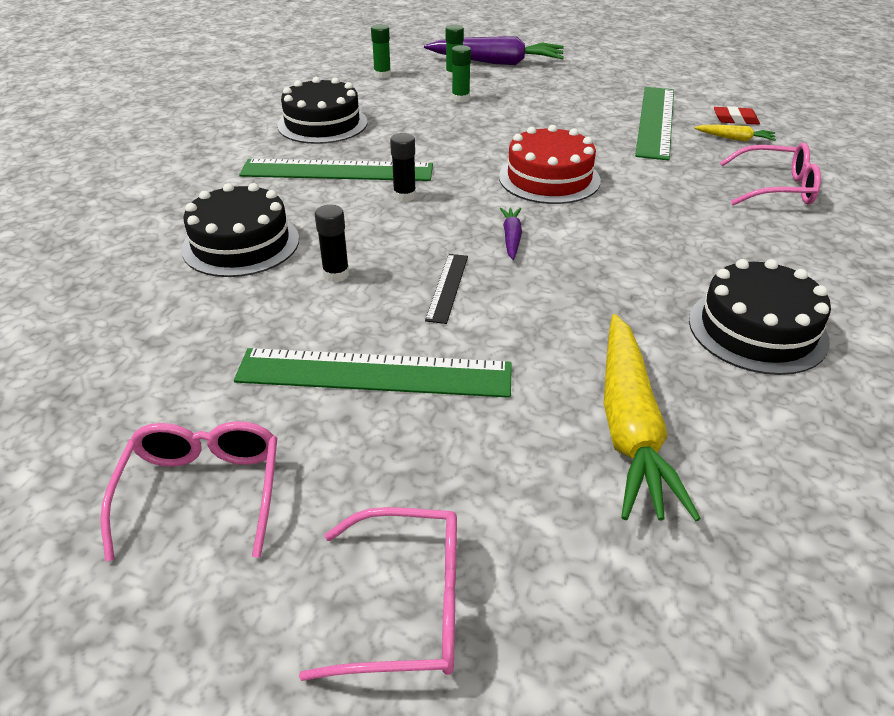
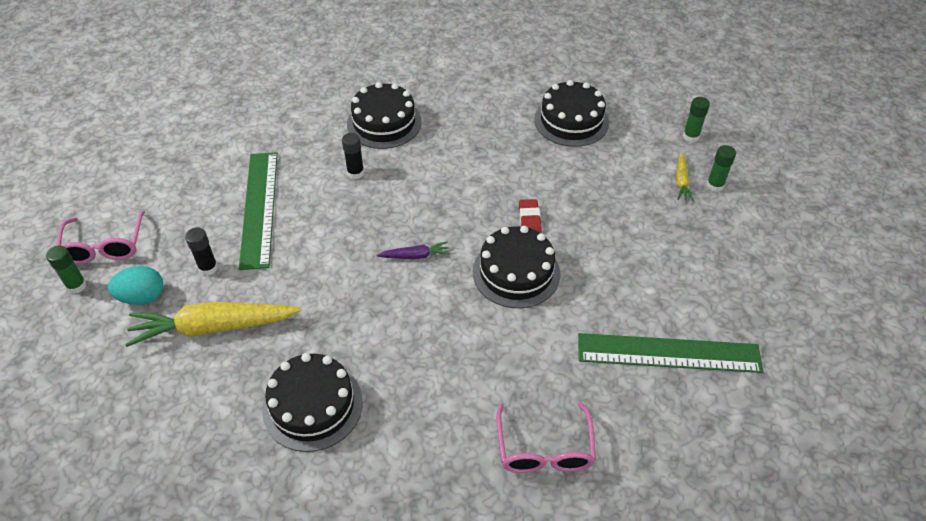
camera: 80 degrees right, 10 degrees up
pink glasses [100,421,277,562] -> none
green ruler [239,159,433,181] -> none
black glue stick [390,133,416,202] -> black glue stick moved to [185,227,218,275]
purple carrot [424,36,564,65] -> none
black ruler [425,254,468,324] -> none
green glue stick [452,45,471,103] -> green glue stick moved to [46,245,87,294]
red cake [499,125,601,204] -> black cake [473,226,560,308]
yellow carrot [694,125,776,141] -> yellow carrot moved to [676,153,694,201]
red eraser [714,106,760,124] -> red eraser moved to [519,199,542,233]
none -> turquoise egg [108,266,163,305]

